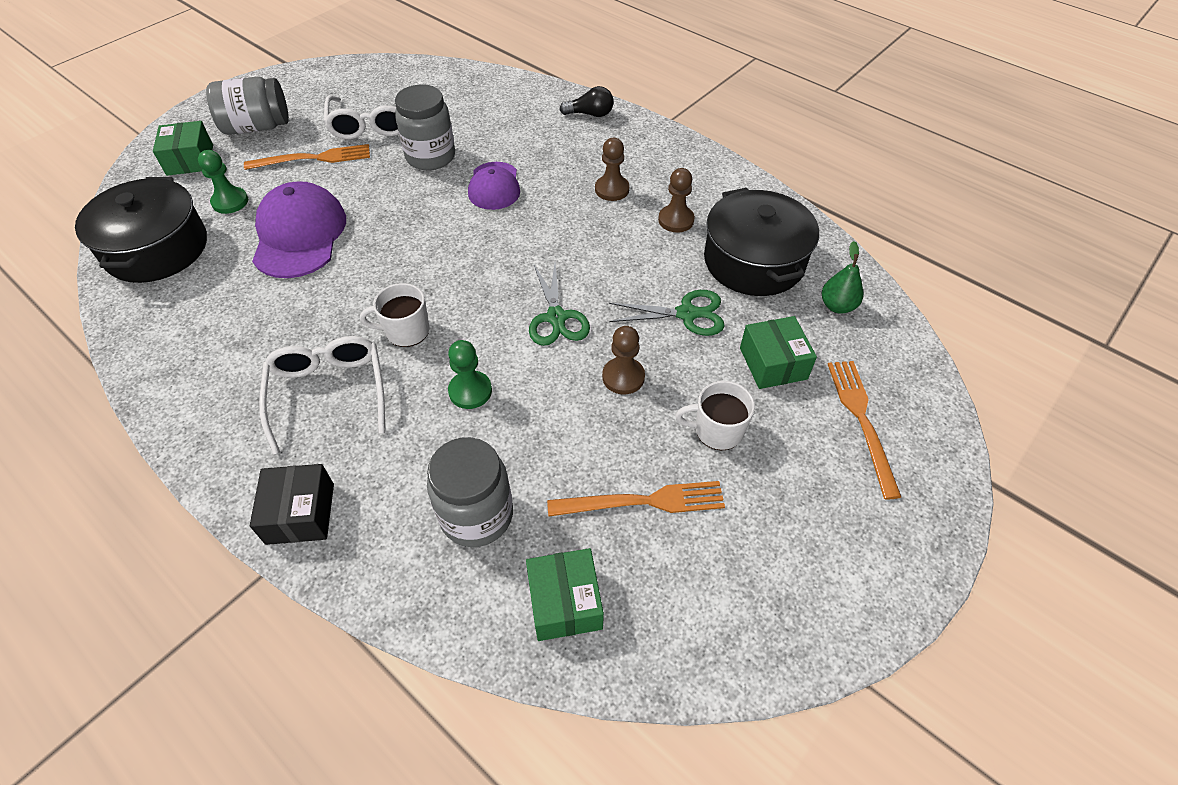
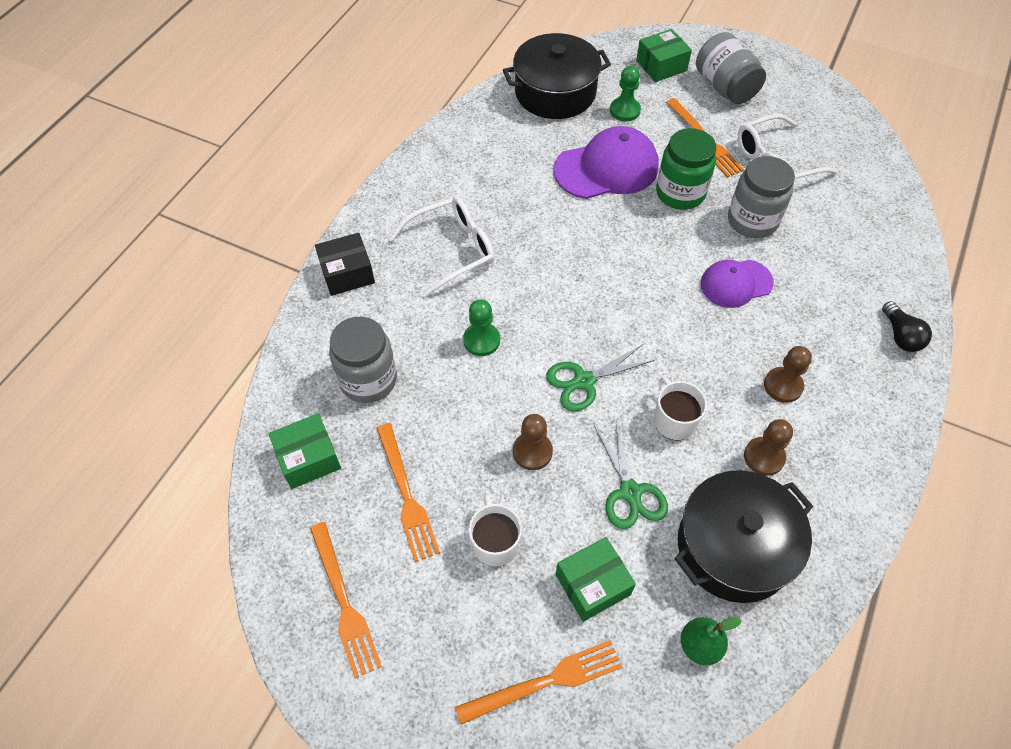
camera: 75 degrees right, 5 degrees up
white mug [360,283,429,347] -> white mug moved to [654,377,707,440]
none -> orange fork [310,522,382,678]
none -> green jar [656,128,716,210]

